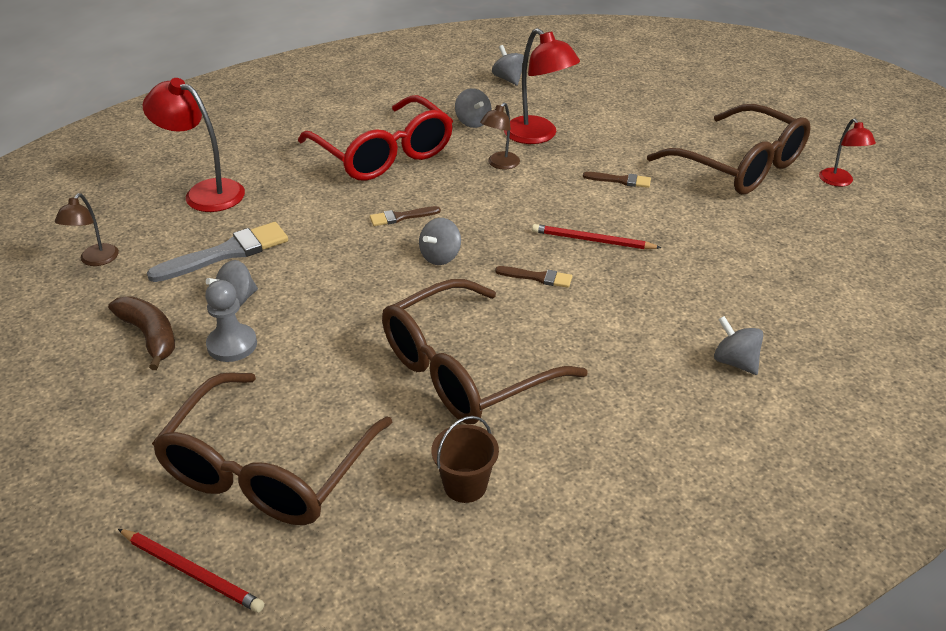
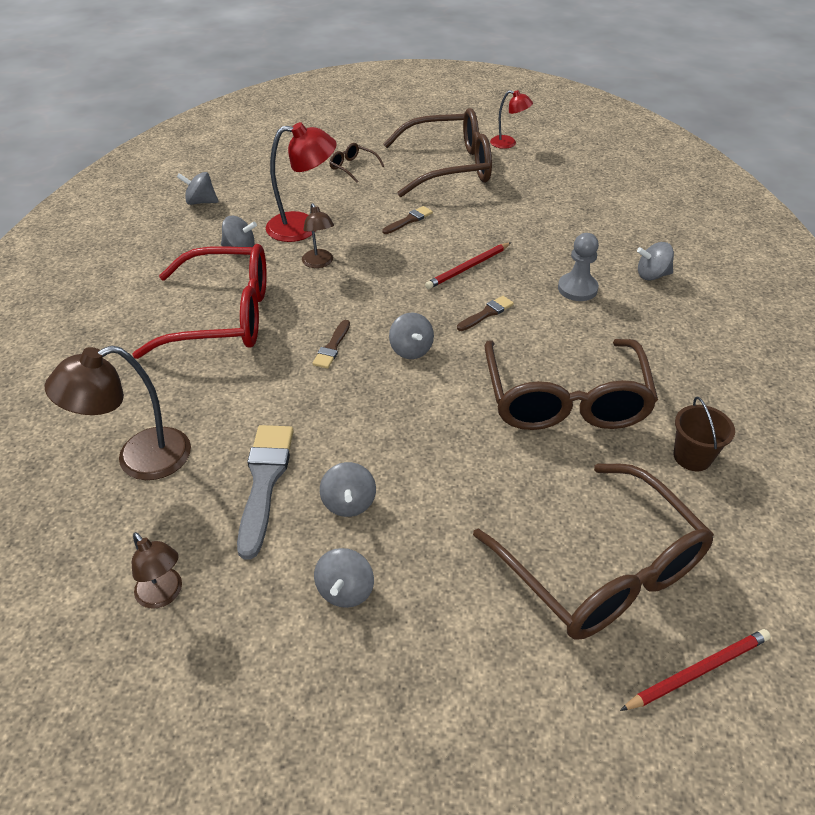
camera: 55 degrees left, 5 degrees up
brown banana [108,297,175,370] -> grey spinning top [314,548,374,608]
red lamp [143,78,245,212] -> brown lamp [45,345,191,480]
grey pawn [205,280,257,362] -> grey pawn moved to [558,233,599,301]
none -> brown glasses [329,143,384,183]

